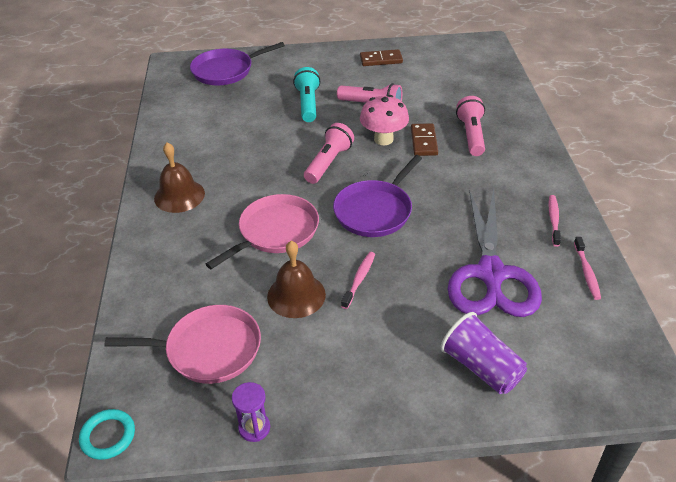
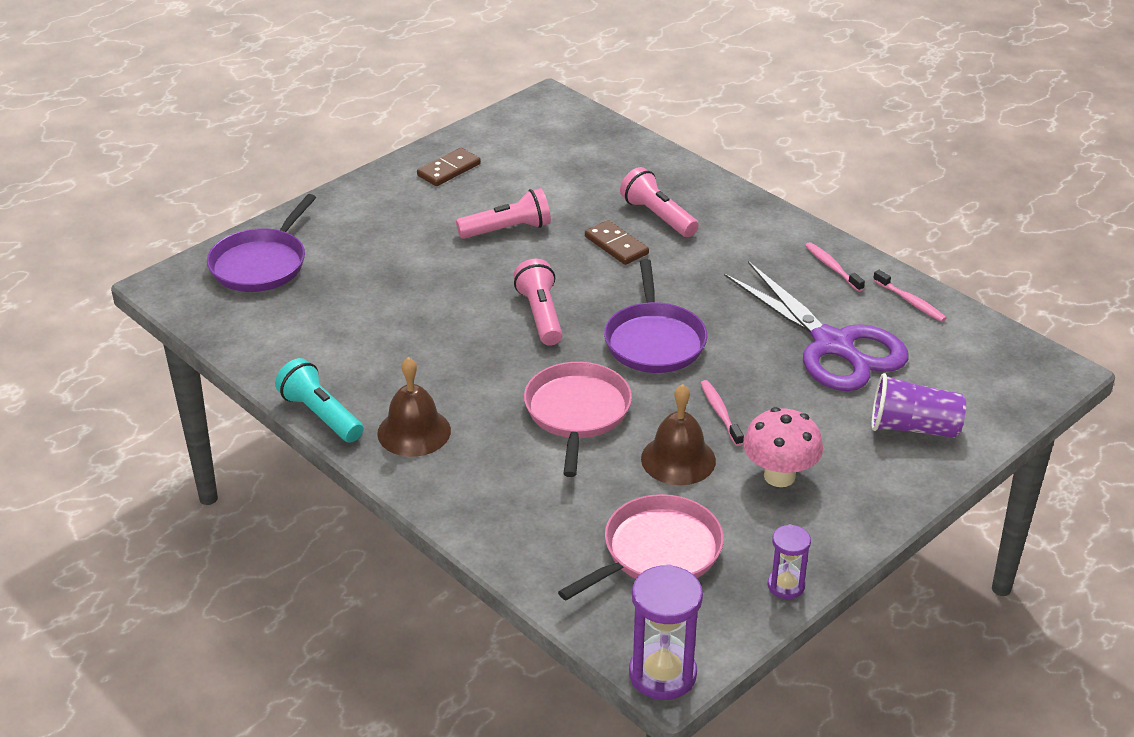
camera: 40 degrees left, 5 degrees down
turquoise ring [79,409,135,460] -> purple hourglass [629,564,703,700]
turquoise flashlight [293,67,320,122] -> turquoise flashlight moved to [275,358,363,443]
pink mushroom [360,95,409,145] -> pink mushroom moved to [743,407,823,487]

